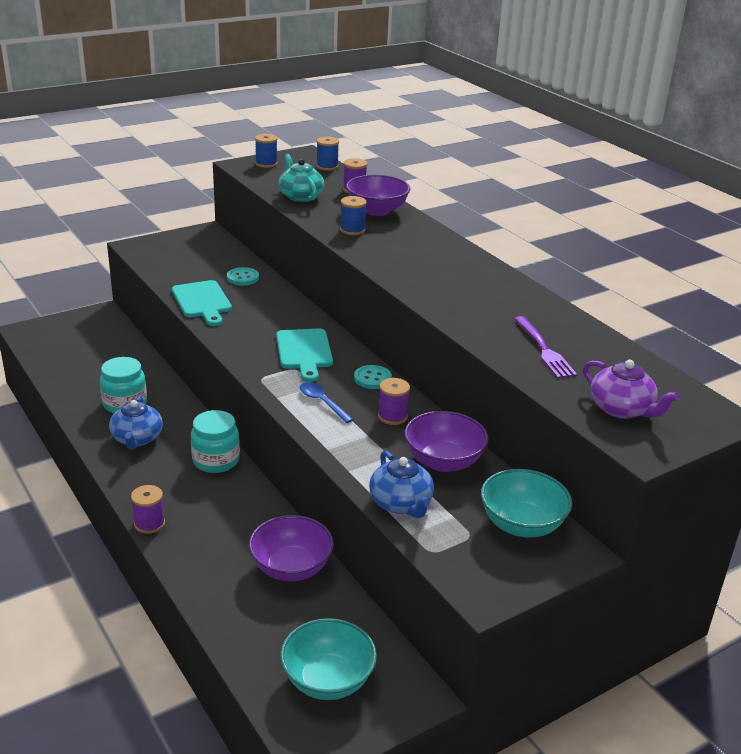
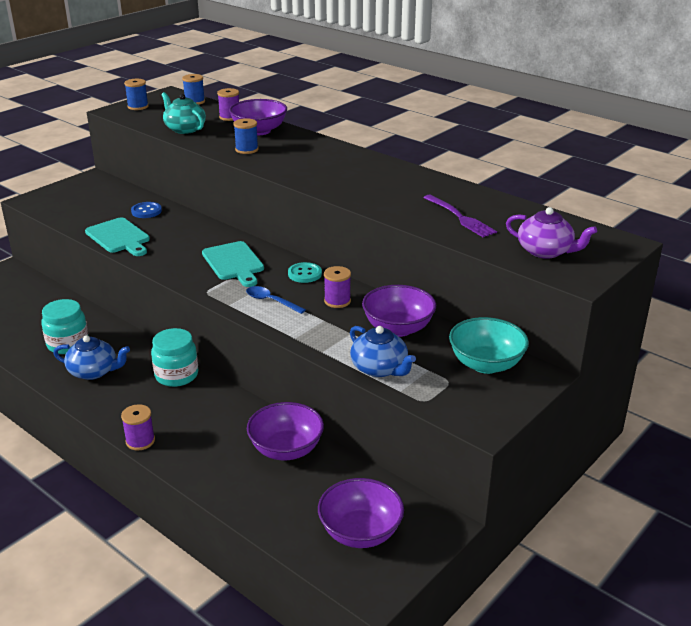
camera: 15 degrees left, 0 degrees up
blue teapot [109,396,163,450] -> blue teapot turned 60 degrees counterclockwise [53,335,130,380]
turquoise button [227,267,259,285] -> blue button [131,202,162,218]
turquoise bowl [280,618,377,700] -> purple bowl [318,478,404,548]

